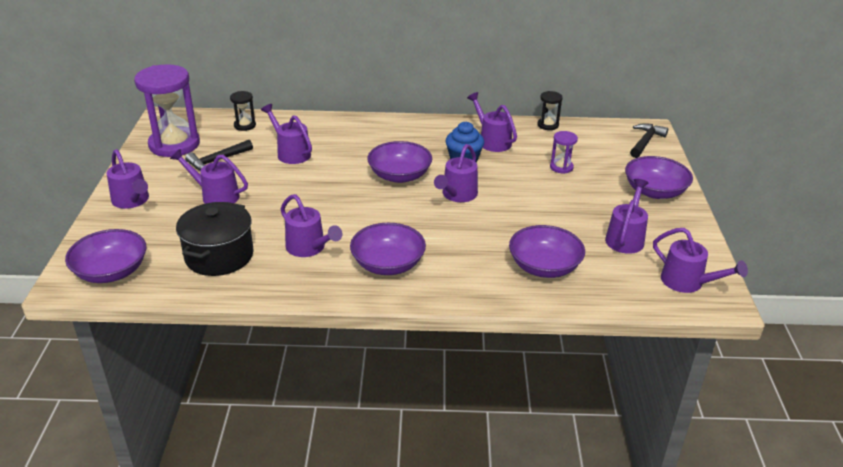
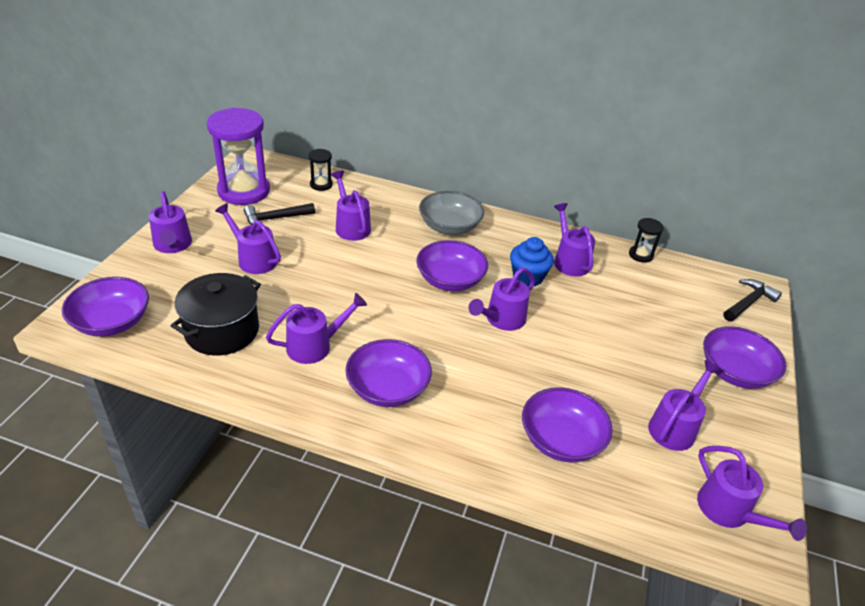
camera: 15 degrees right, 5 degrees up
purple watering can [281,194,342,257] -> purple watering can turned 90 degrees counterclockwise [266,293,367,364]
purple hourglass [550,131,578,174] -> none
none -> grey bowl [419,191,484,235]

